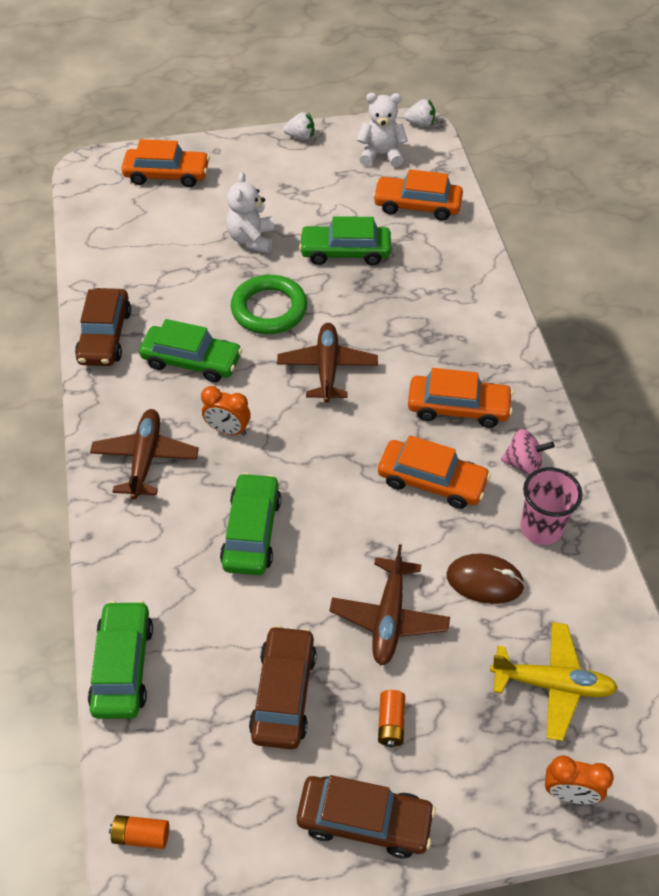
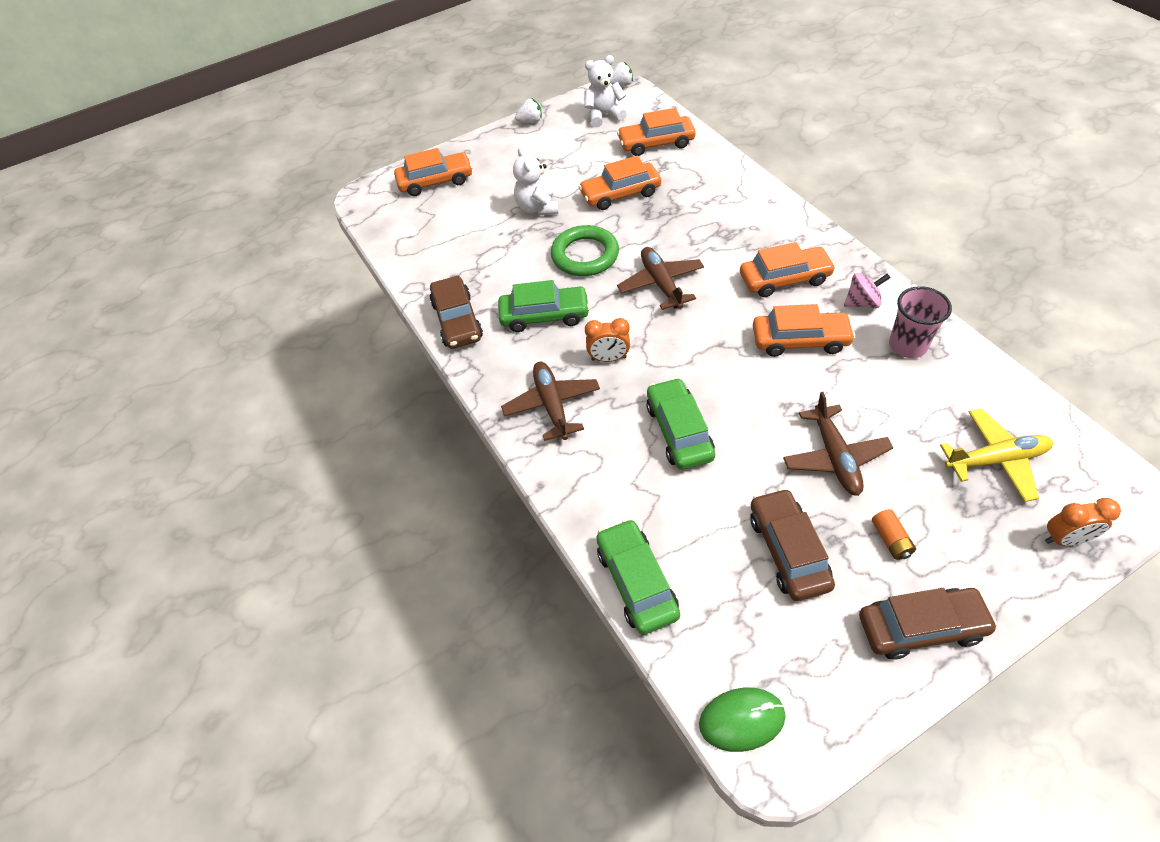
camera: 15 degrees left, 0 degrees up
orange battery [109,815,169,849] -> green mouse [699,688,786,752]
green car [299,216,391,265] -> orange car [578,156,661,210]
brown mouse [447,553,525,604] -> none

